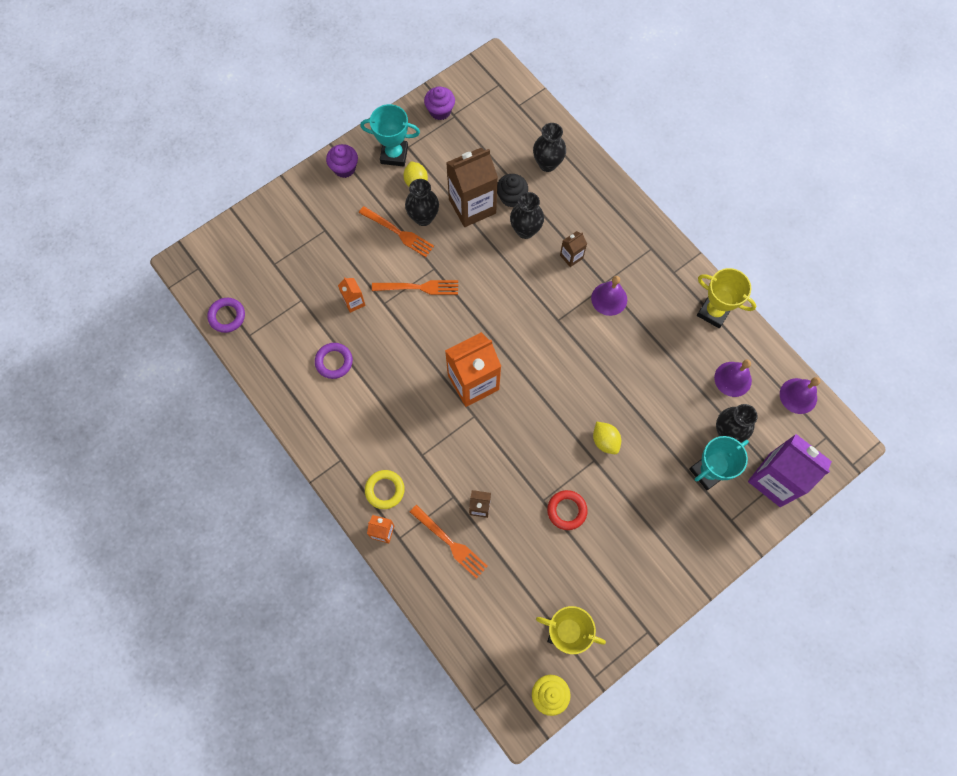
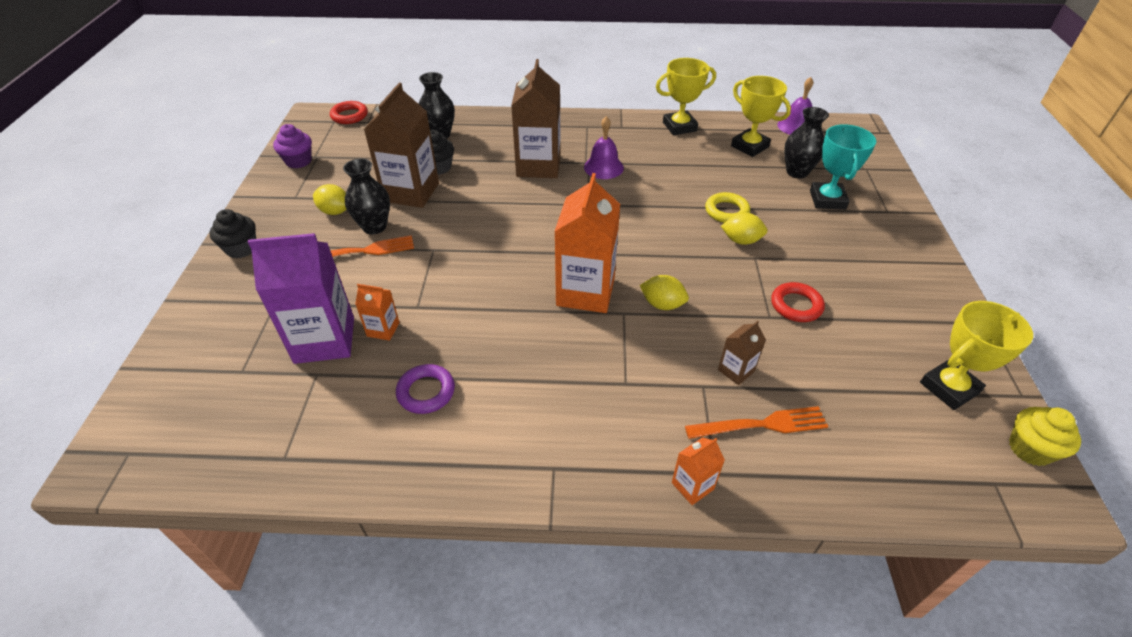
camera: 50 degrees left, 25 degrees down
purple ring [207,298,245,333] -> none
purple cupcake [326,144,358,178] -> black cupcake [210,209,256,259]
turquoise trophy [360,104,420,166] -> none
yellow ring [365,470,405,509] -> yellow ring moved to [705,192,750,223]
orange fork [372,280,458,295] -> none
black vase [510,192,544,239] -> none
brown carton [560,231,587,267] -> brown carton [511,59,561,178], size x2.16
purple bell [714,360,752,397] -> yellow trophy [731,76,791,157]
purple carton [748,434,832,507] -> purple carton moved to [248,233,354,364]
none -> red ring [330,101,368,124]
none -> yellow lemon [640,275,689,310]

